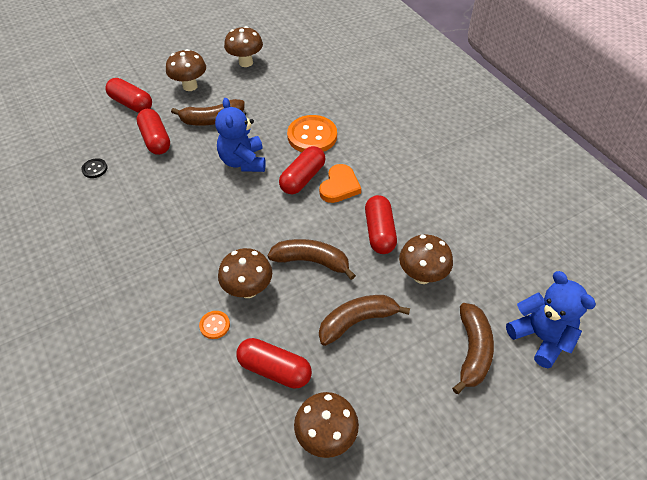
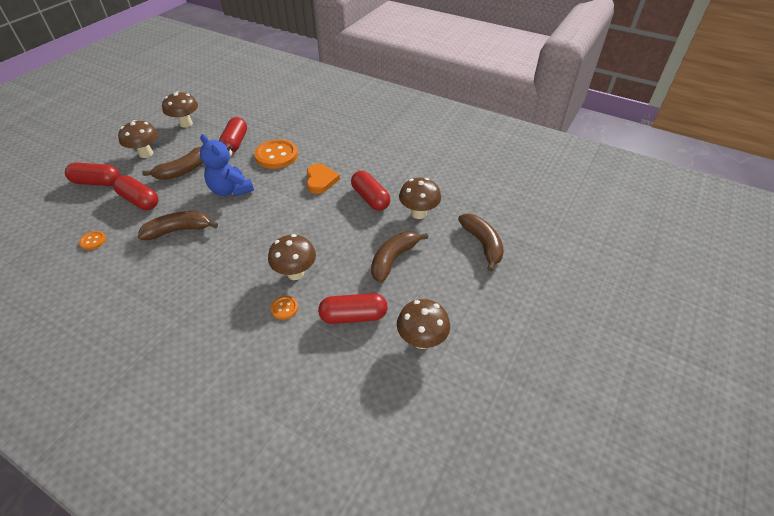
camera: 30 degrees left, 5 degrees down
black button [81,158,108,178] -> orange button [79,231,106,250]
brown banana [267,239,356,280] -> brown banana moved to [138,211,218,240]
red capsule [279,146,325,194] -> red capsule moved to [219,117,247,153]
blue teddy bear [506,271,596,368] -> none

